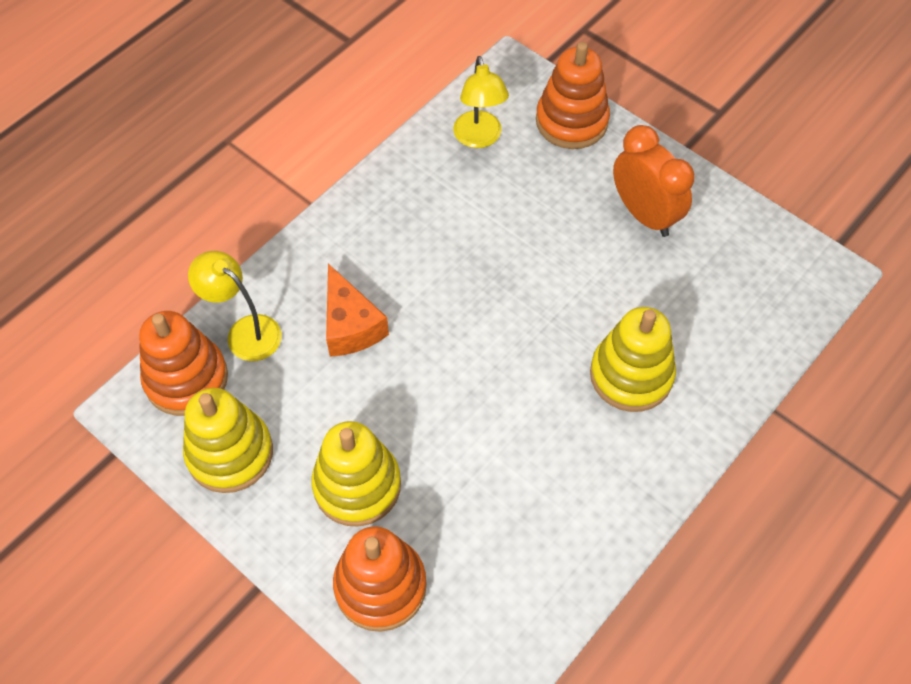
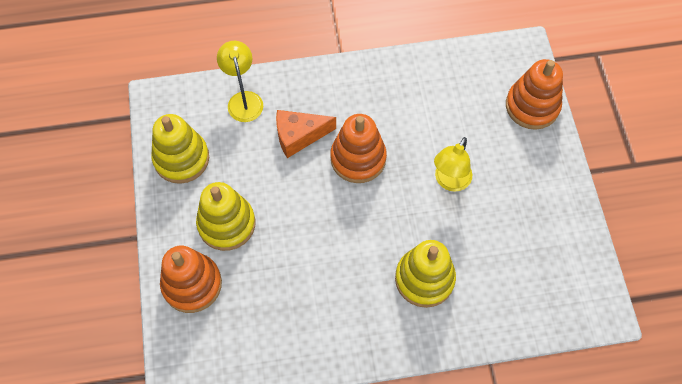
camera: 40 degrees right, 5 degrees up
orange stacking toy [139,311,228,416] -> orange stacking toy moved to [330,114,387,183]
orange cheese [326,264,389,357] -> orange cheese turned 60 degrees clockwise [276,110,336,158]
yellow lamp [453,56,509,148] -> yellow lamp moved to [434,137,472,192]
orange clock [613,125,695,237] -> none

